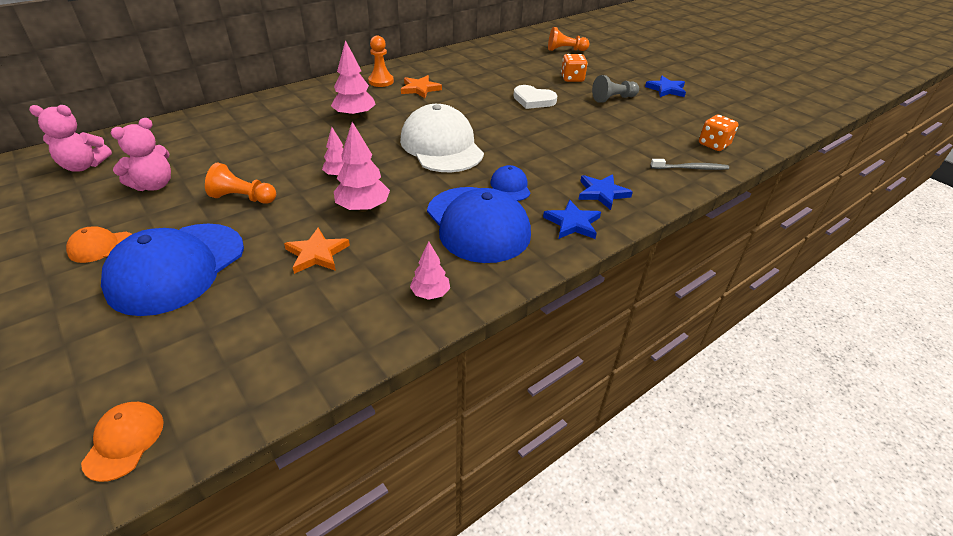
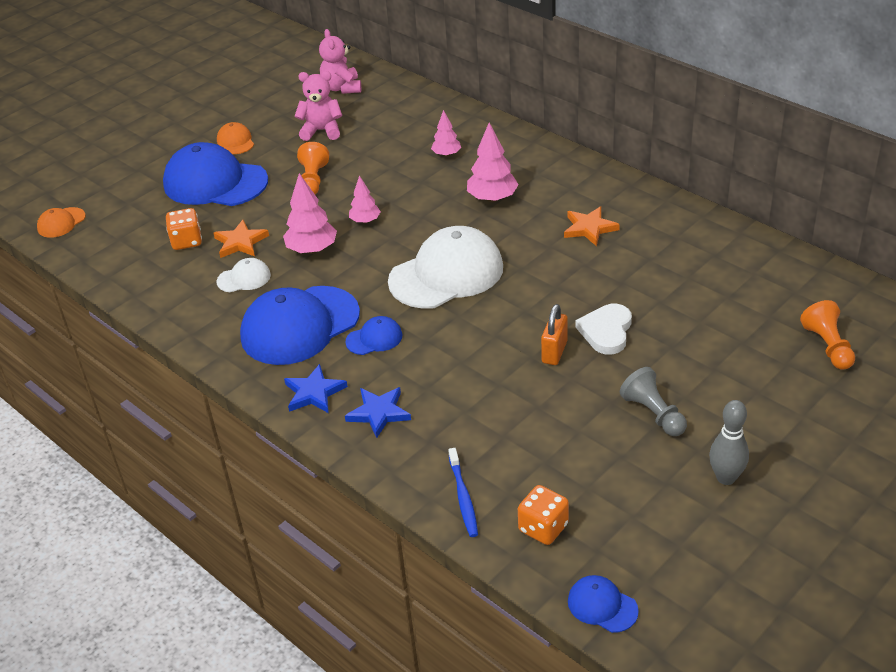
camera: 85 degrees right, 0 degrees up
orange cap [81,402,164,482] -> orange cap turned 135 degrees clockwise [37,207,86,238]
pink teddy bear [111,118,171,191] -> pink teddy bear turned 150 degrees clockwise [294,71,342,141]
orange pawn [368,35,394,87] -> none
pink tree [410,241,450,300] -> pink tree moved to [431,110,461,157]
orange dice [561,54,588,82] -> orange dice moved to [166,208,202,250]
blue star [645,76,686,97] -> grey bowling pin [709,400,749,485]
grey toothbrush [650,159,729,170] -> blue toothbrush [448,448,478,537]
none -> white cap [217,258,271,292]
none -> orange padlock [541,304,568,365]
none -> blue cap [568,575,639,633]

